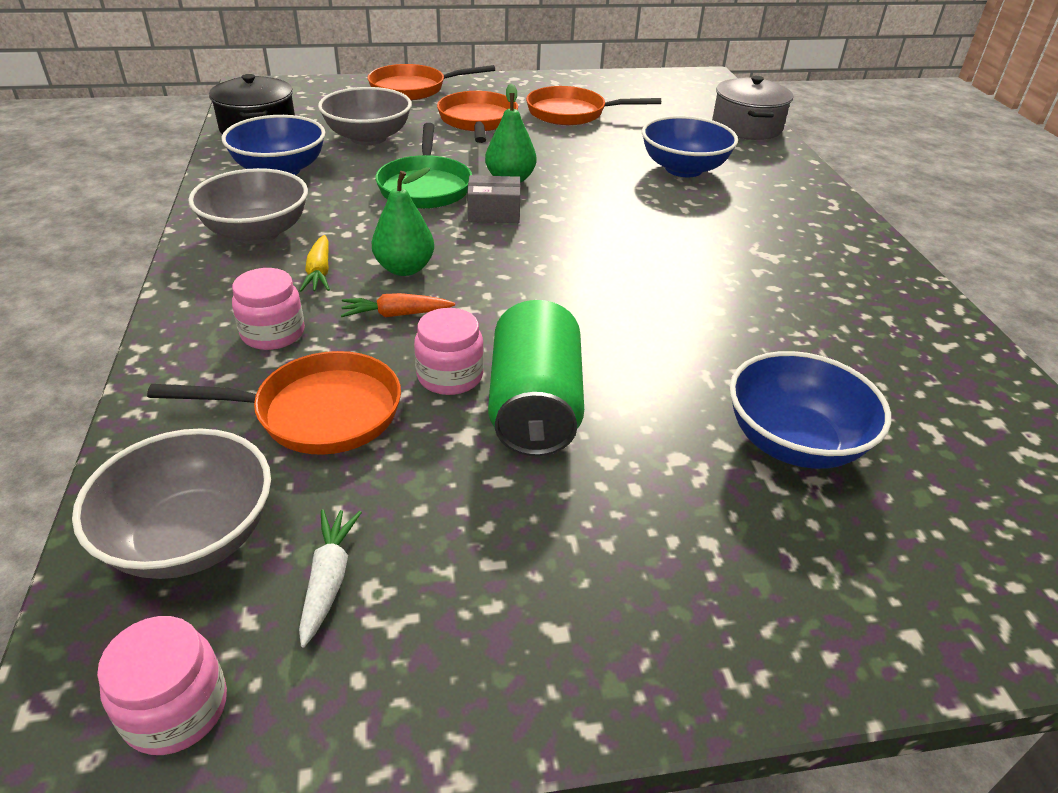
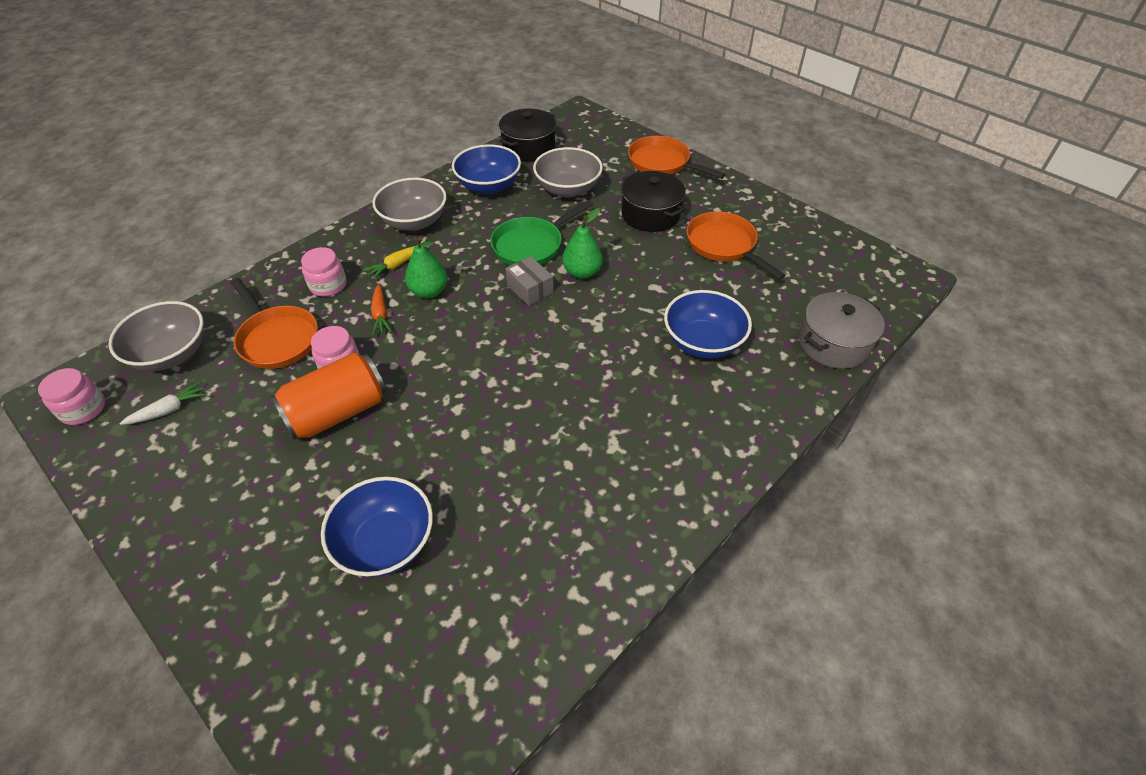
camera: 55 degrees right, 10 degrees up
orange carrot [341,293,455,317] -> orange carrot turned 150 degrees counterclockwise [371,285,392,336]
orange pan [437,91,518,143] -> black pot [621,171,686,232]
green can [488,300,584,456] -> orange can [270,352,386,440]

